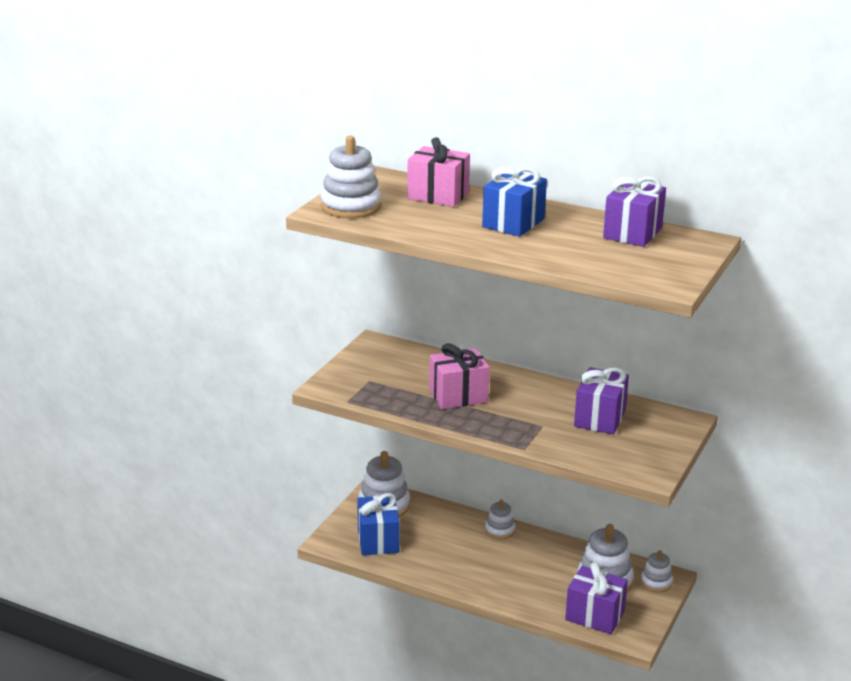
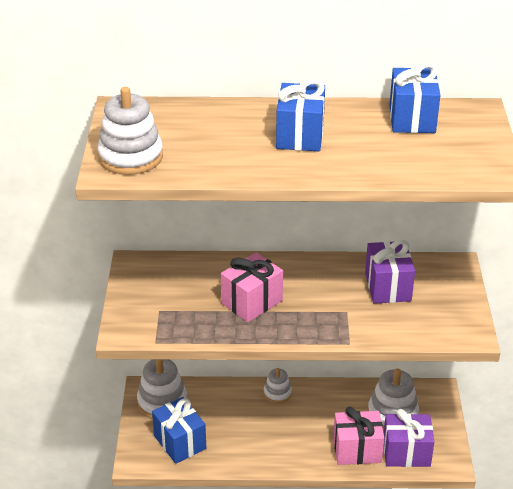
camera: 25 degrees left, 10 degrees up
pink gift [407,137,470,207] -> pink gift moved to [333,407,384,465]
purple gift [603,176,666,247] -> blue gift [390,63,440,133]
white stacking toy [641,550,673,592] -> none

